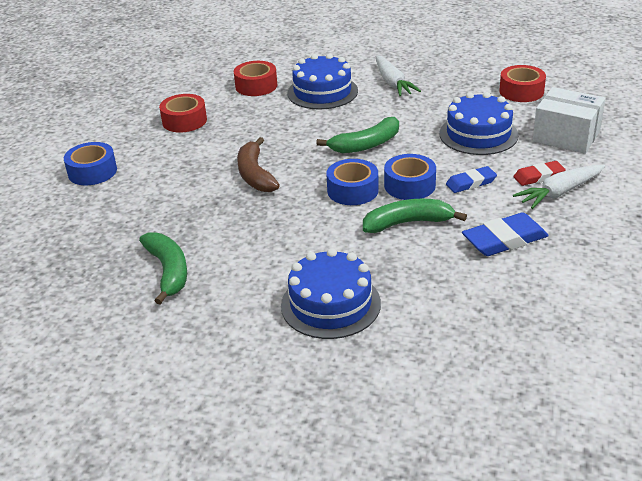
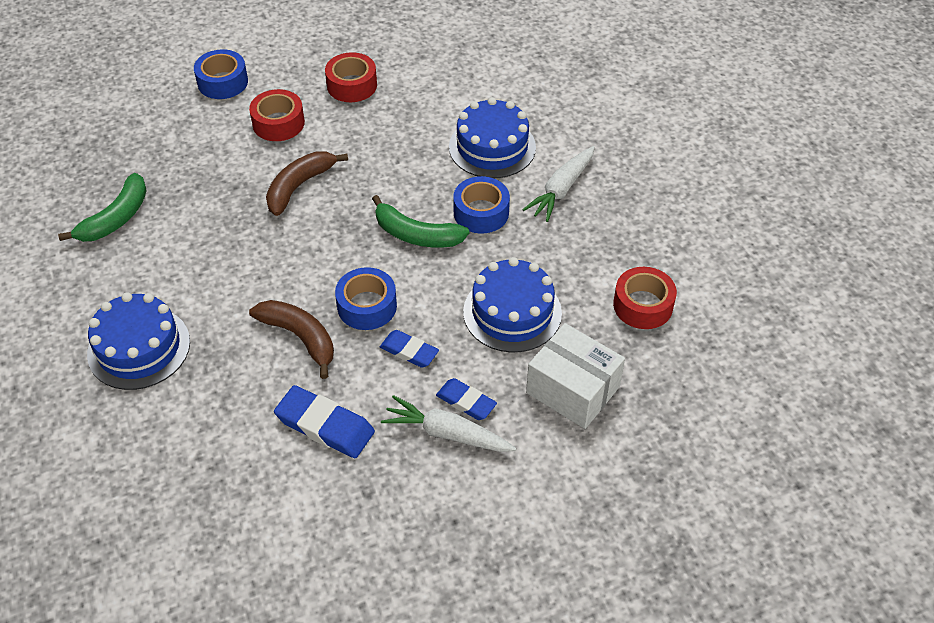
camera: 50 degrees right, 15 degrees up
red tape [234,61,277,96] -> red tape moved to [249,89,305,141]
blue tape [326,159,379,205] -> blue tape moved to [453,176,510,234]
green banana [363,199,467,233] -> brown banana [249,300,334,379]
red eraser [513,161,566,186] -> blue eraser [436,378,497,420]
white box [533,87,605,154] -> white box turned 45 degrees counterclockwise [526,323,625,429]

